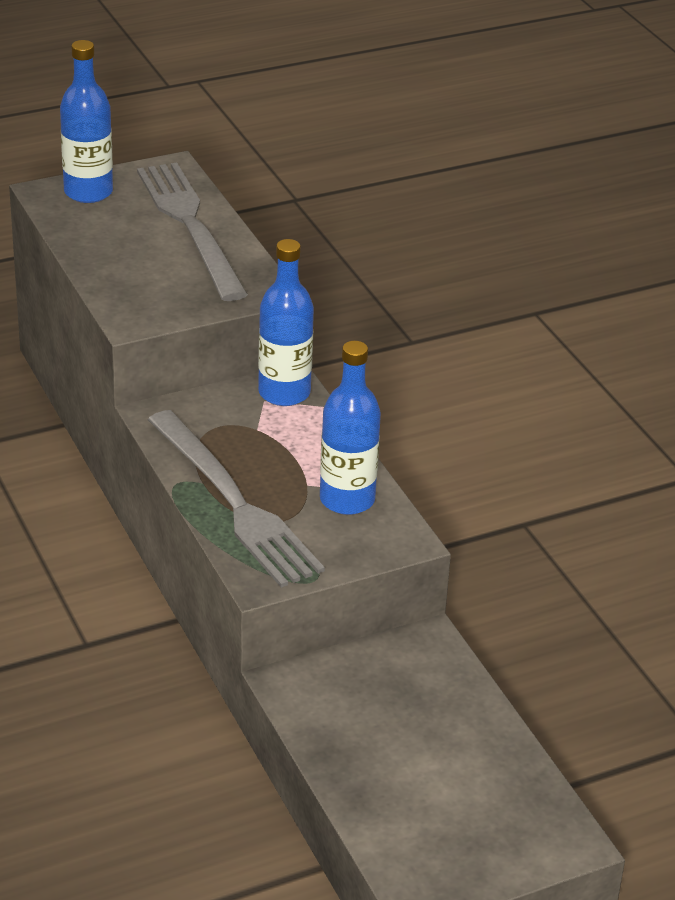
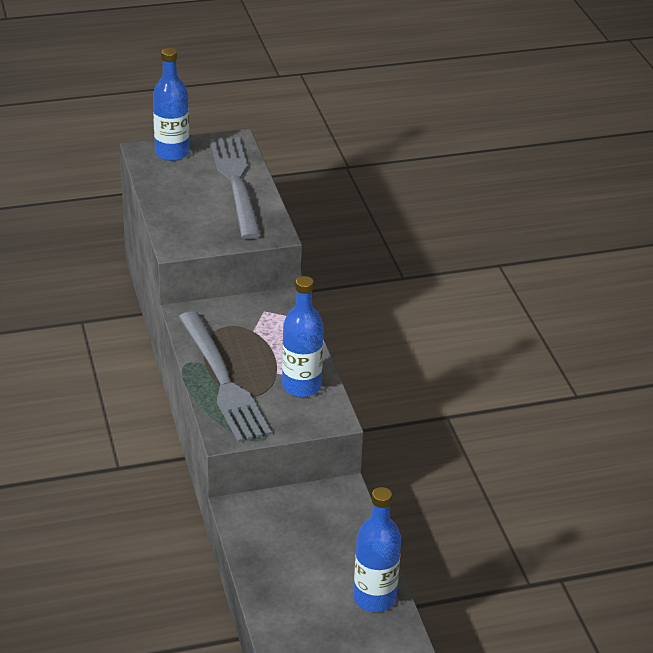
camera: 10 degrees right, 0 degrees up
blue bottle [258,239,314,406] -> blue bottle moved to [354,487,401,612]

